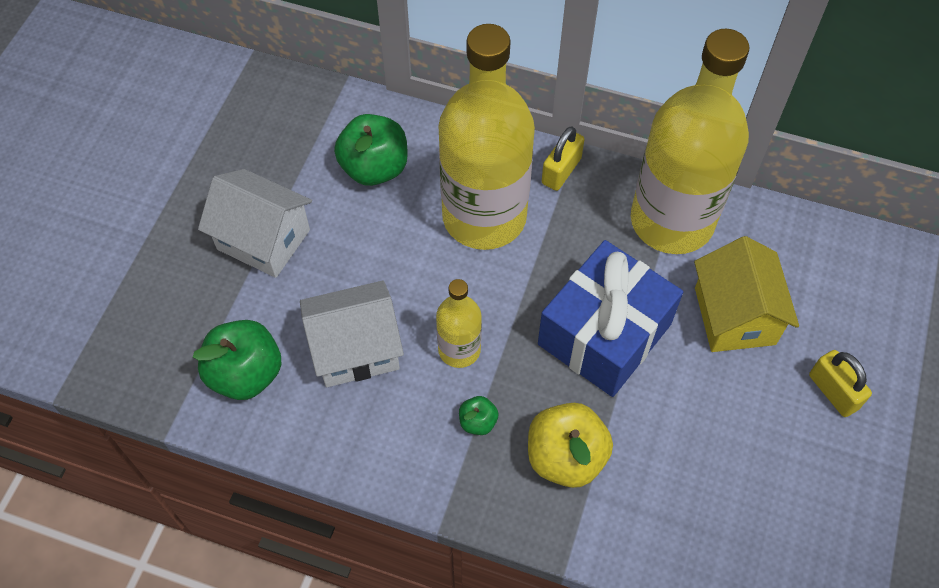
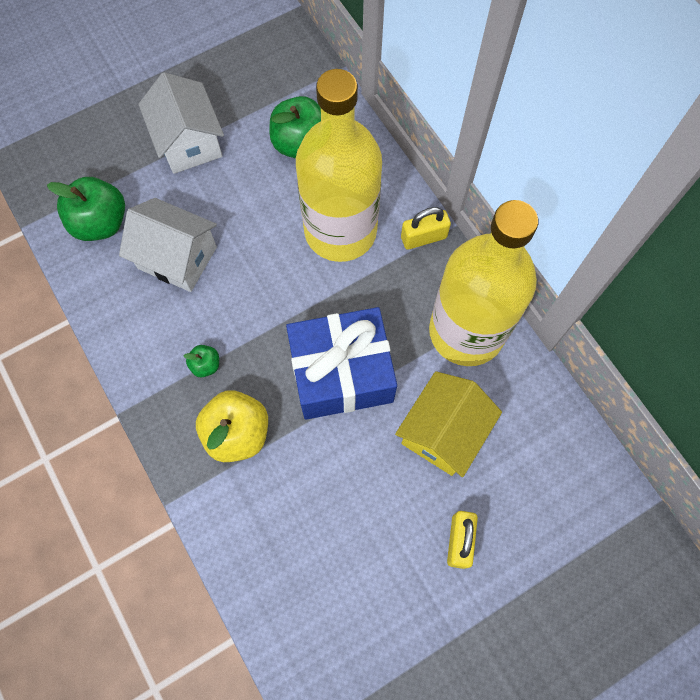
camera: 40 degrees right, 10 degrees up
yellow bottle [436,279,482,368] -> none

